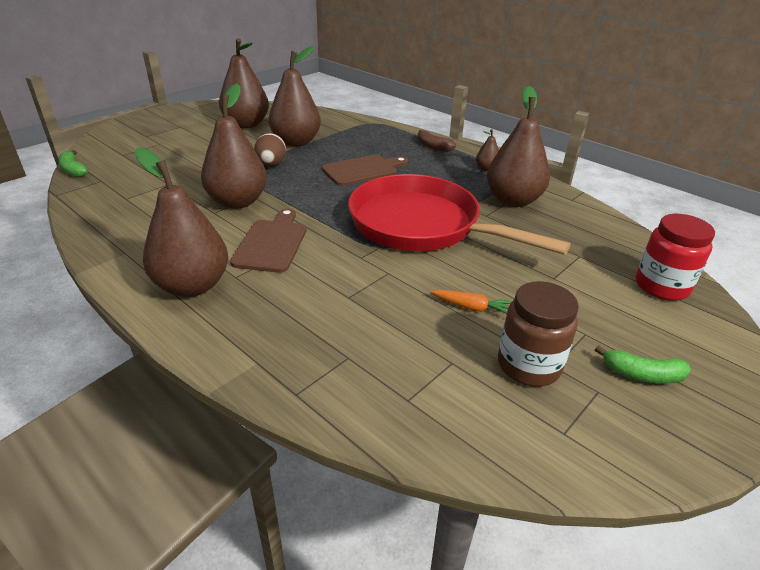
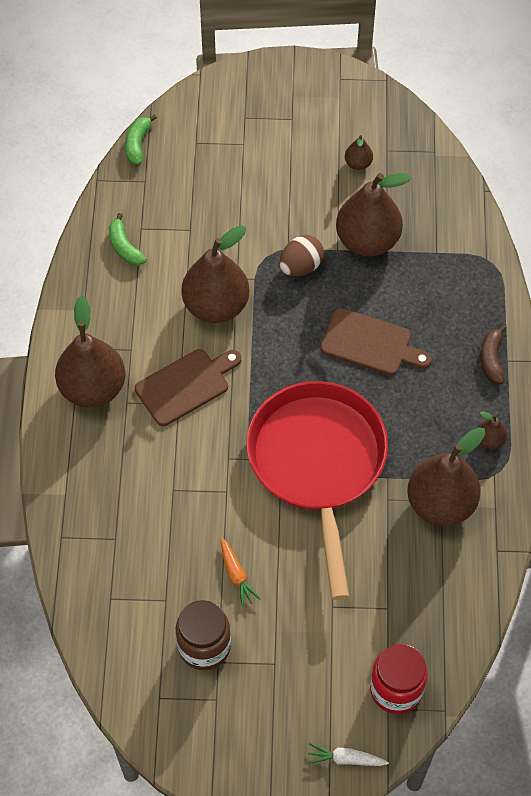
camera: 50 degrees right, 25 degrees up
brown pear [219,38,269,128] -> brown pear [345,135,373,170], size x0.44
green banana [595,345,691,384] -> green banana moved to [109,213,146,266]
none -> white carrot [307,743,389,766]

